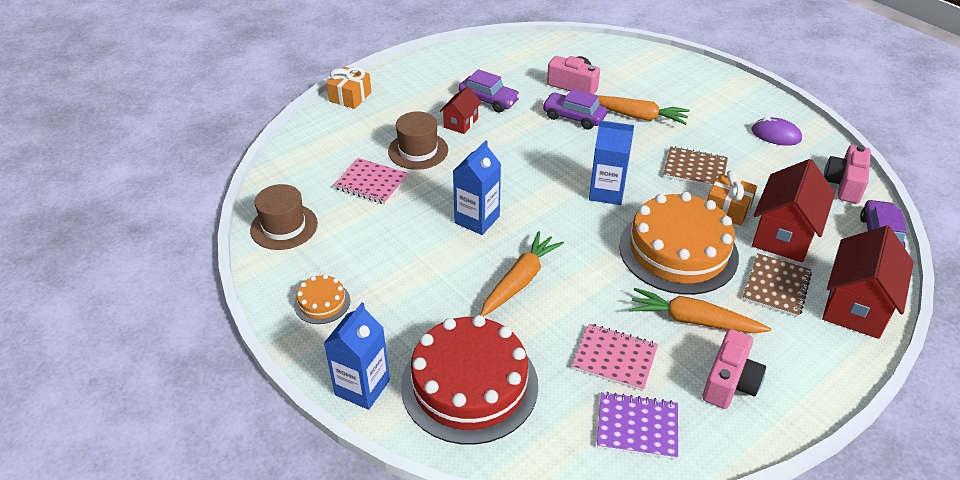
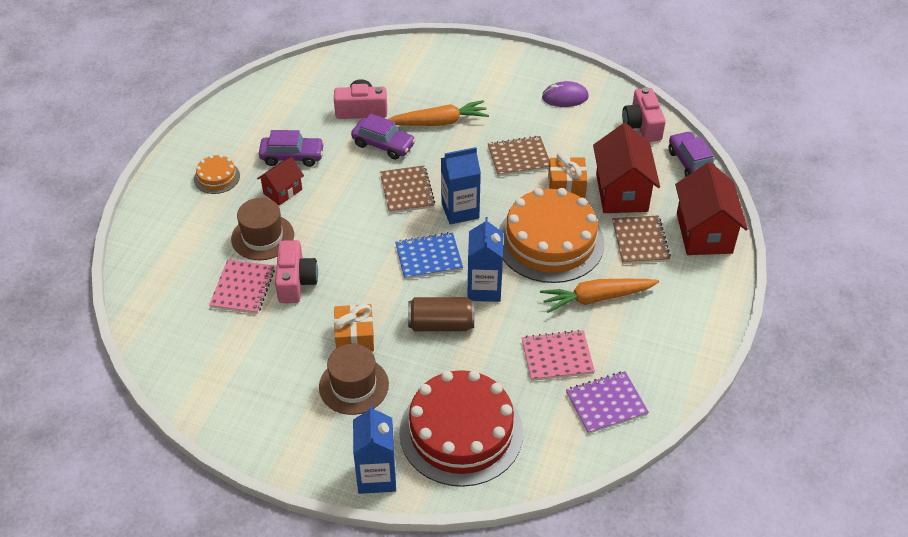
camera: 30 degrees left, 5 degrees up
brown hat [250,184,318,250] -> brown hat moved to [319,344,389,415]
orange cake [294,274,350,324] -> orange cake moved to [194,155,240,194]
orange gift [326,67,371,109] -> orange gift moved to [334,304,374,352]
pink notebook [334,158,409,204] -> pink notebook turned 75 degrees counterclockwise [209,259,275,314]
red house [439,86,482,134] -> red house turned 45 degrees clockwise [257,157,304,206]
blue carton [453,140,501,235] -> blue carton moved to [467,217,503,302]
orange carrot [480,231,564,317] -> brown can [408,297,474,331]
purple car [542,89,607,130] -> purple car turned 150 degrees counterclockwise [351,114,416,159]
pink camera [702,329,766,409] -> pink camera moved to [275,240,318,303]
none -> brown notebook [380,166,435,214]
none -> blue notebook [395,232,463,279]

